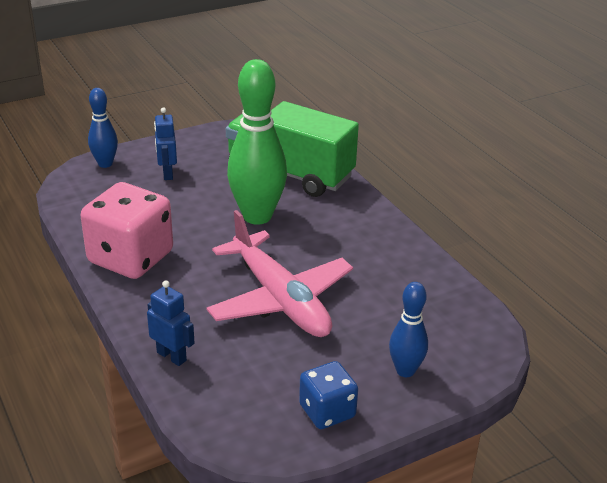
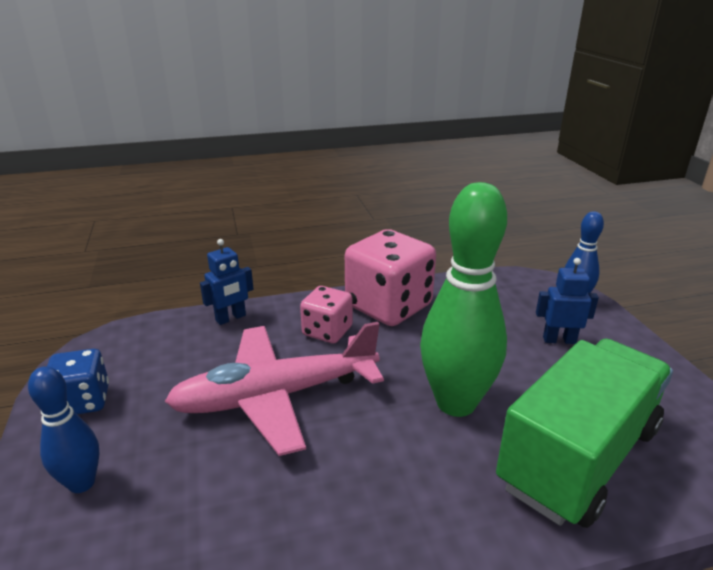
camera: 105 degrees right, 5 degrees down
none -> pink dice [300,286,353,343]

